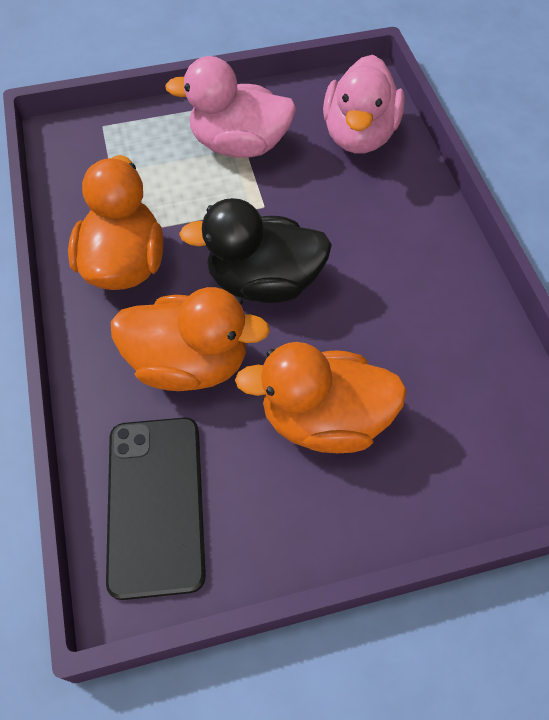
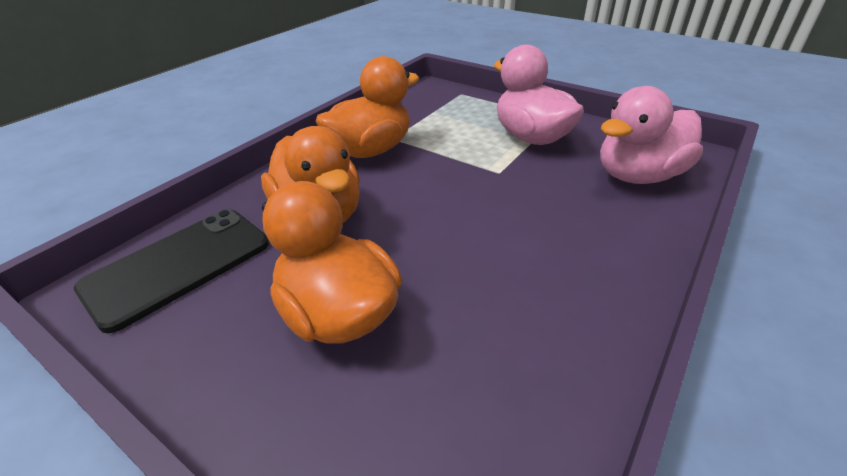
camera: 50 degrees right, 20 degrees down
black duck [179,198,332,303] -> none

